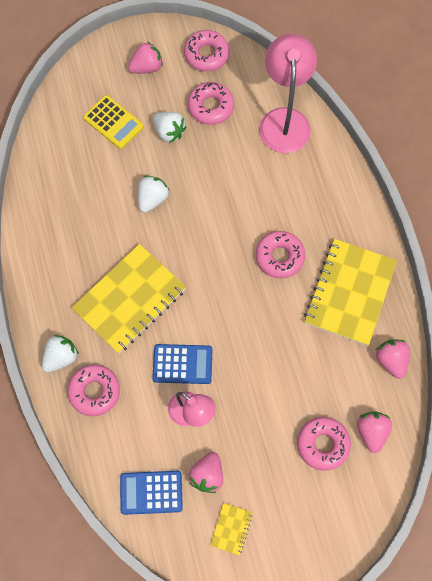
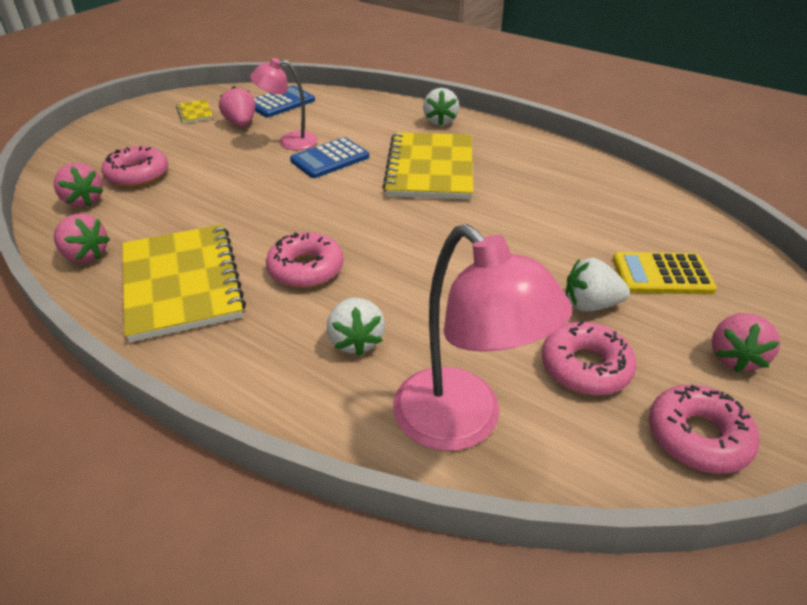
camera: 140 degrees right, 30 degrees down
pink donut [67,364,120,416] -> none
white strawberry [138,176,169,213] -> white strawberry moved to [327,298,385,356]

